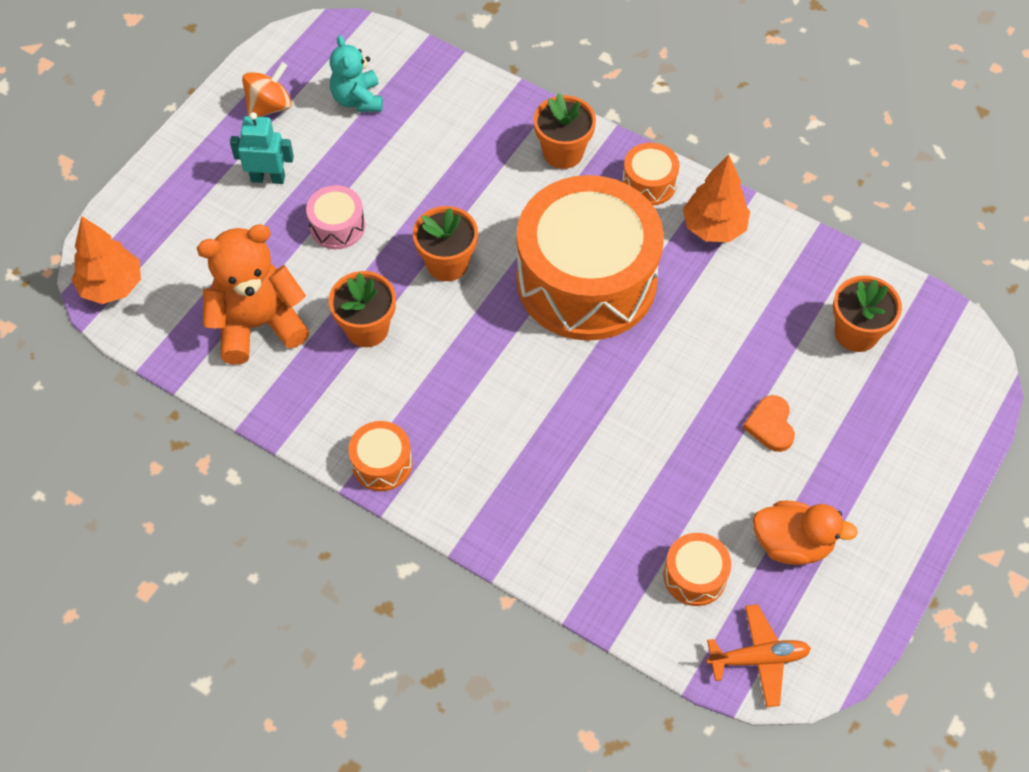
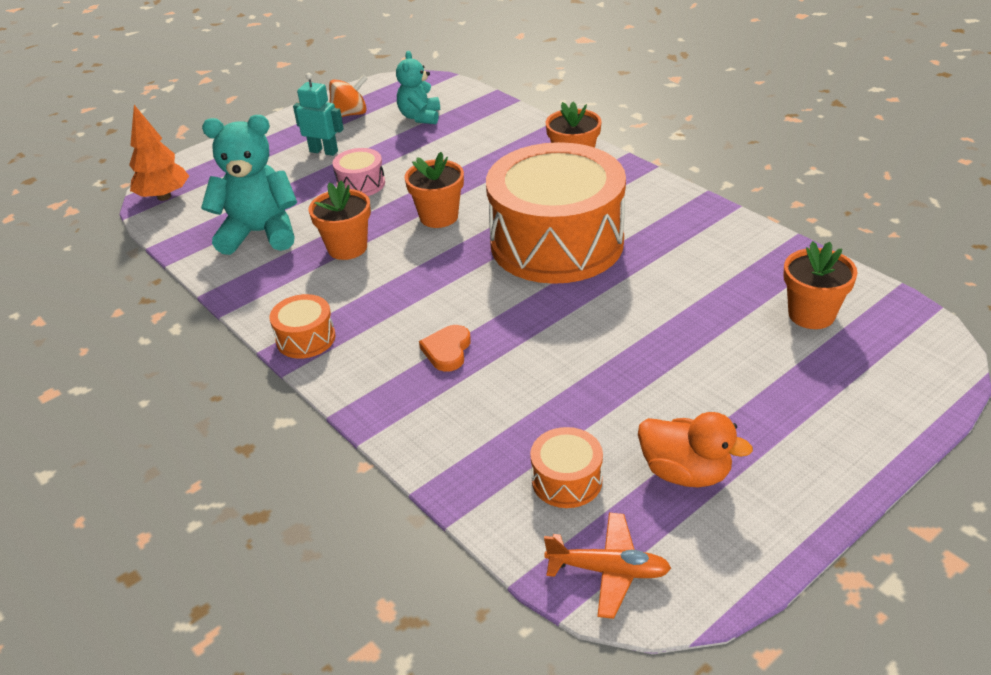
camera: 20 degrees right, 20 degrees down
orange teddy bear [197,224,309,365] -> turquoise teddy bear [201,115,297,255]
orange drum [622,143,679,205] -> none
orange tree [683,155,750,242] -> none
orange heart [743,395,795,452] -> orange heart moved to [419,325,471,372]

